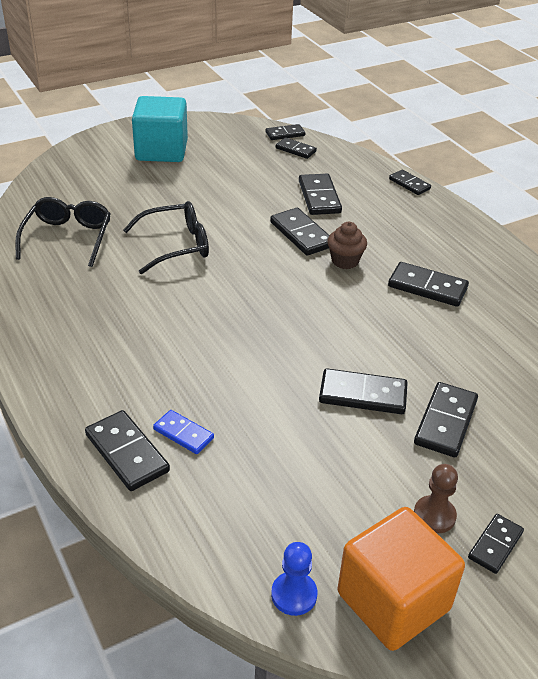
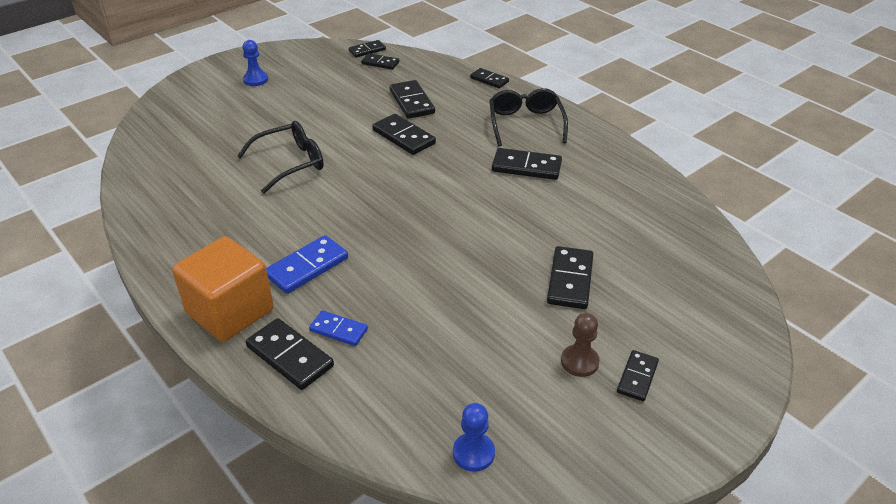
camera: 10 degrees left, 0 degrees up
black glasses [15,197,111,267] -> black glasses moved to [489,88,568,146]
turquoise cube [132,96,188,162] -> blue pawn [242,40,268,86]
black domino [319,368,408,414] -> none
brown cupcake [328,222,367,269] -> none
orange cube [338,507,465,651] -> orange cube moved to [172,236,274,342]
none -> blue domino [266,235,348,294]

